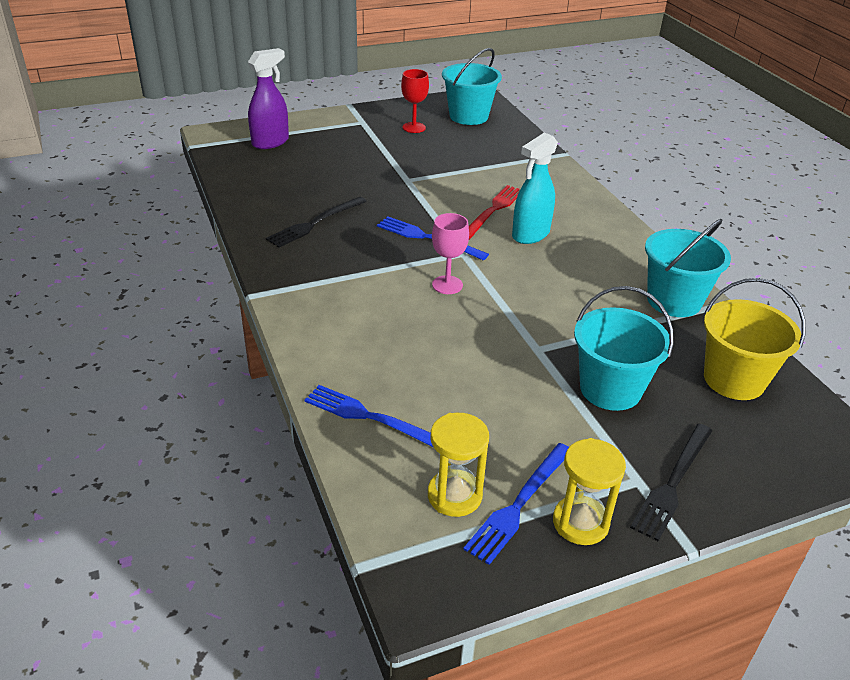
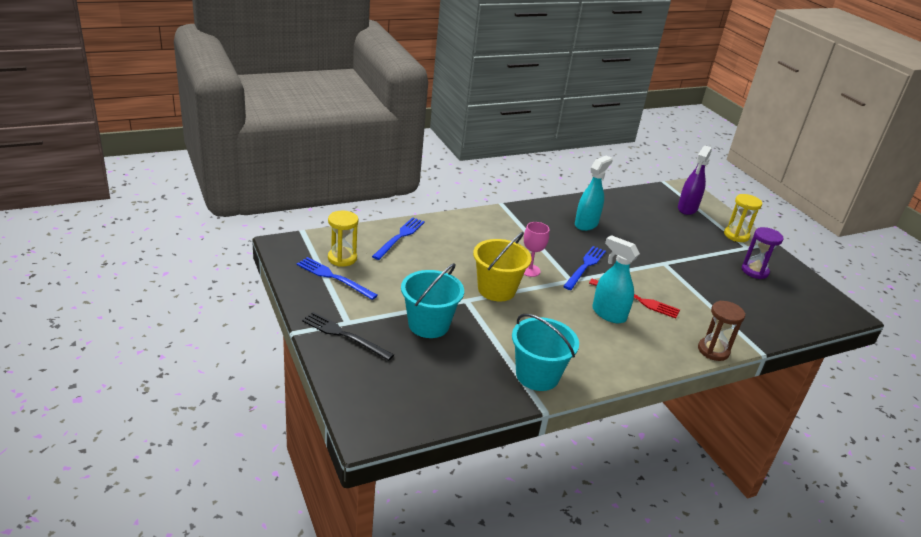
camera: 85 degrees right, 5 degrees down
purple spray bottle [248,48,289,149] -> purple spray bottle turned 75 degrees clockwise [678,146,712,215]
black fork [266,197,367,248] -> turquoise spray bottle [575,156,613,231]
red goblet [401,69,429,133] -> purple hourglass [742,227,783,279]
turquoise bucket [442,48,502,125] -> none
yellow hourglass [553,438,626,545] -> yellow hourglass moved to [724,194,762,242]
yellow bucket [704,278,806,400] -> yellow bucket moved to [473,232,532,301]
none -> brown hourglass [698,301,745,361]

